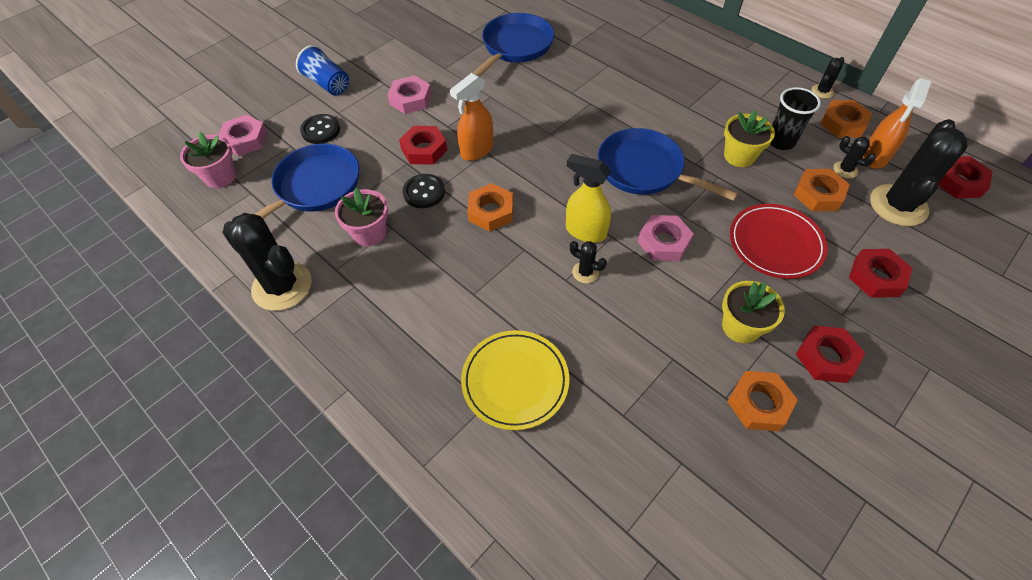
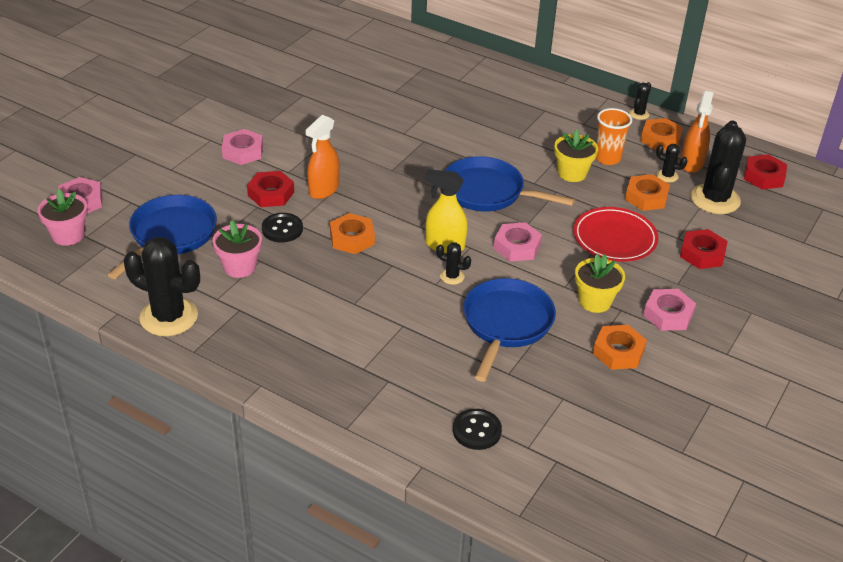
camera: 15 degrees left, 15 degrees down
blue cup [296,45,349,95] -> none
black button [300,114,340,144] -> black button moved to [453,409,502,450]
yellow plate [461,330,569,430] -> none
blue pan [473,13,554,77] -> blue pan moved to [463,278,556,382]
black cup [770,87,821,150] -> orange cup [596,108,632,165]
red nut [796,326,865,383] -> pink nut [643,289,696,331]

